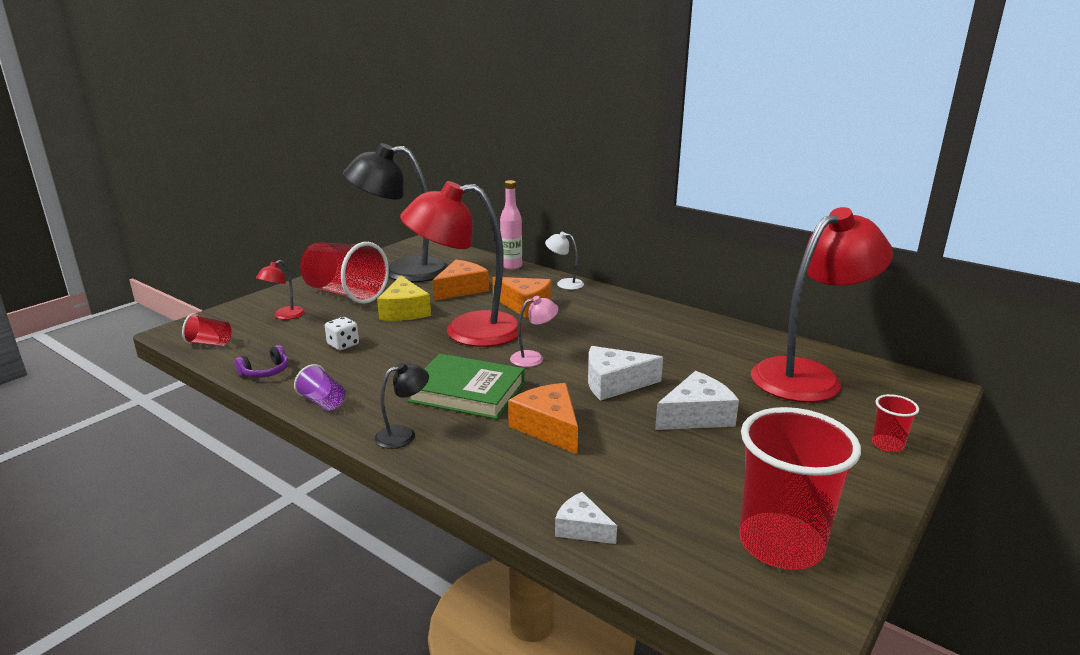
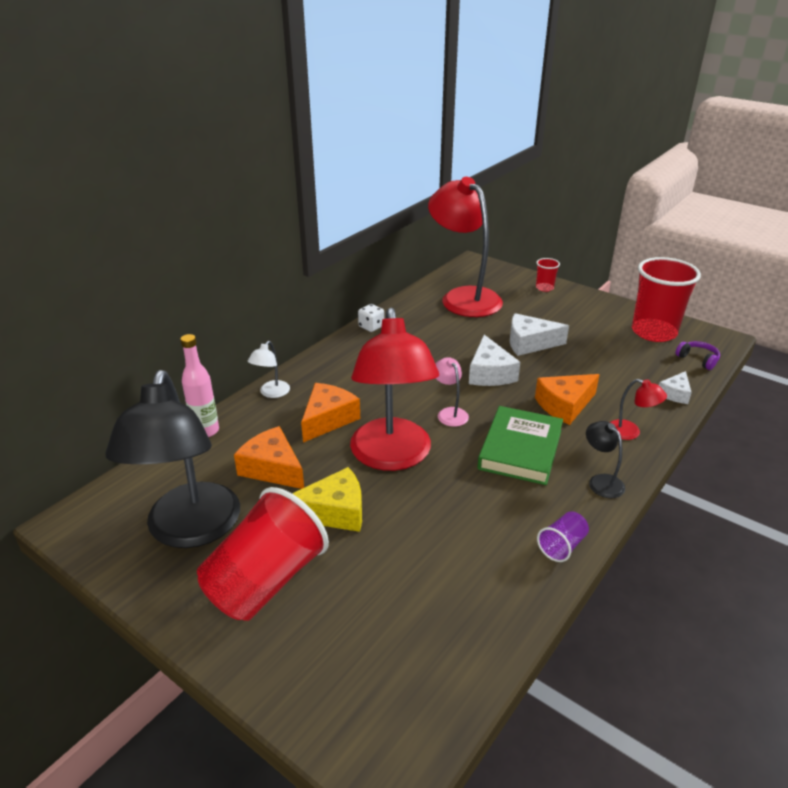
camera: 90 degrees left, 10 degrees up
red cup [182,313,232,346] -> none
purple headphones [235,345,288,378] -> purple headphones moved to [675,341,720,370]
red lamp [256,260,305,320] -> red lamp moved to [610,379,667,440]
white dice [325,317,359,350] -> white dice moved to [358,304,384,332]
white cheese [655,371,739,430] -> white cheese turned 60 degrees counterclockwise [510,313,569,356]

